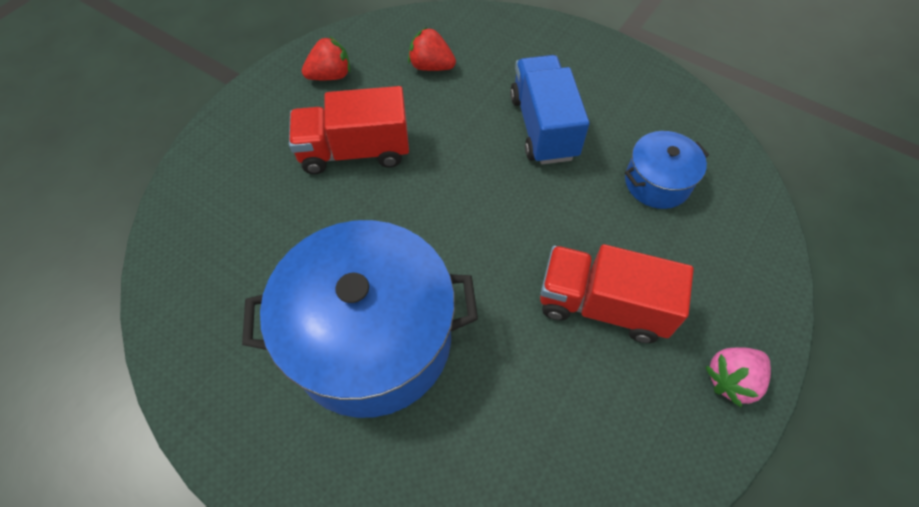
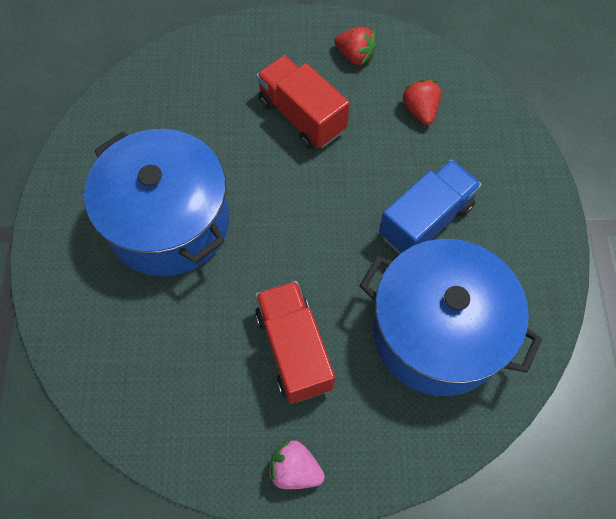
camera: 55 degrees right, 5 degrees up
blue pot [625,131,709,209] -> blue pot [360,239,542,396], size x2.08

